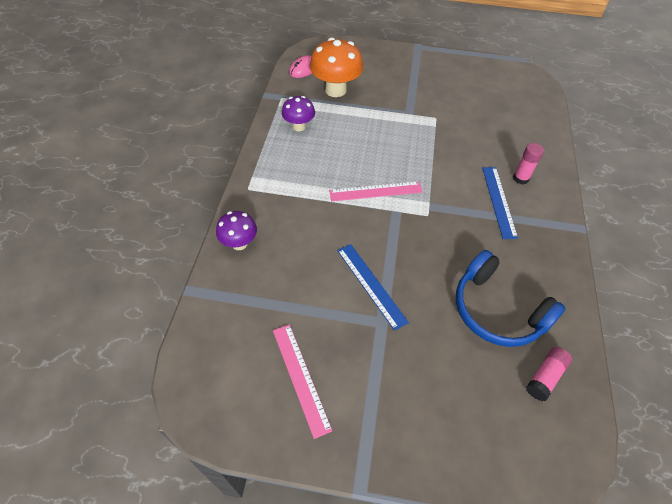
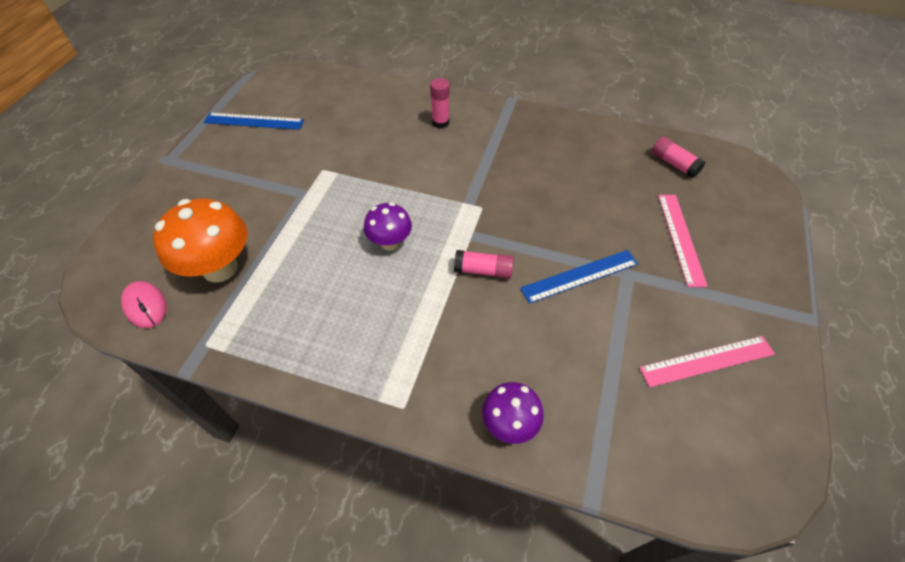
camera: 80 degrees left, 0 degrees up
purple mushroom [282,96,315,131] -> purple mushroom moved to [364,202,412,251]
pink ruler [329,181,423,201] -> pink ruler moved to [658,195,708,287]
blue headphones [456,250,566,347] -> none
blue ruler [482,167,518,239] -> blue ruler moved to [204,113,304,130]
none -> pink glue stick [454,250,514,279]

